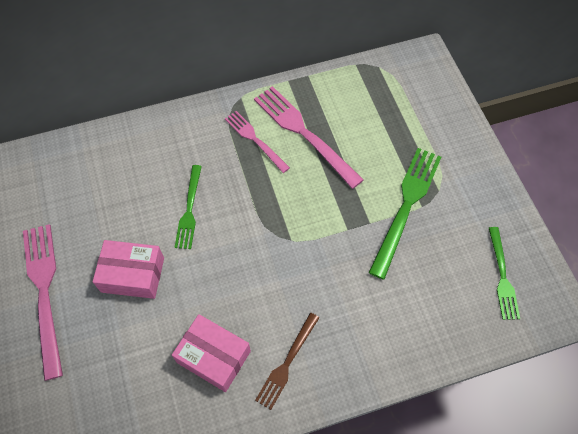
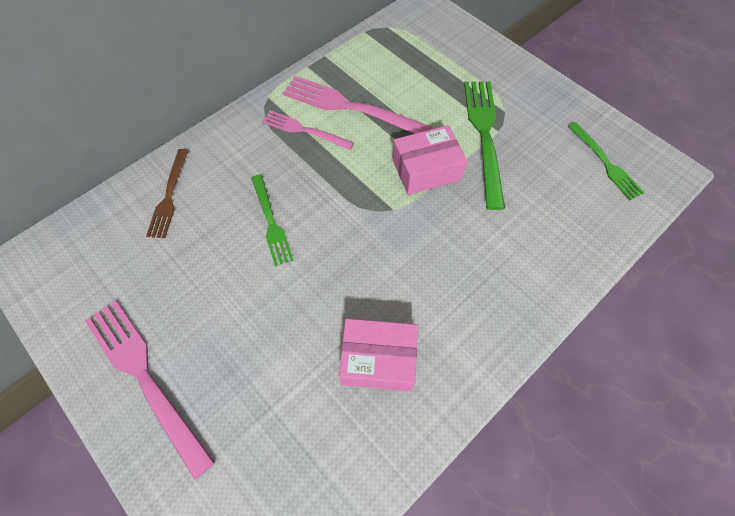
camera: 25 degrees left, 0 degrees up
pink box [93,240,164,299] -> pink box moved to [392,125,467,195]
brown fork [255,313,319,410] -> brown fork moved to [146,149,189,238]

